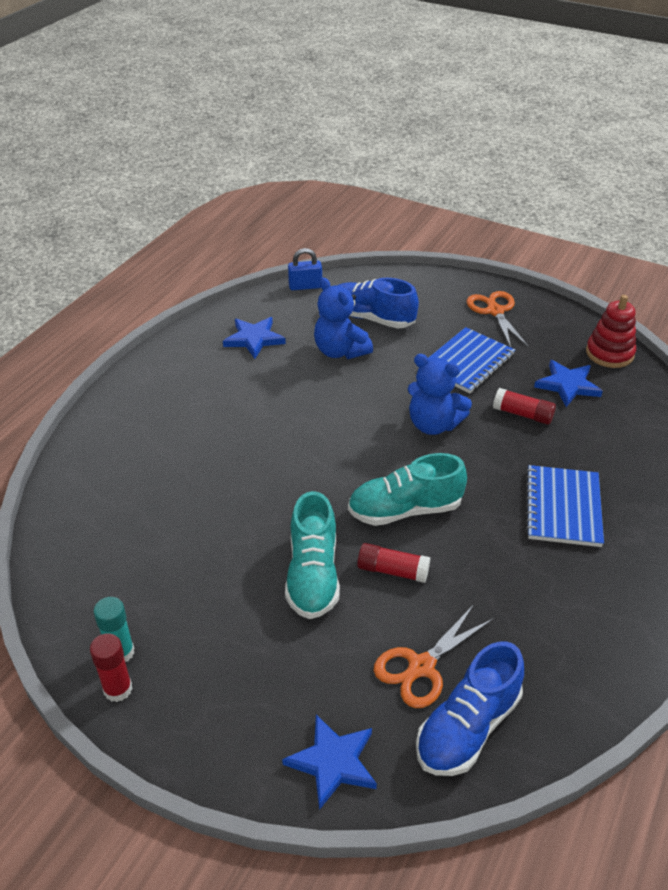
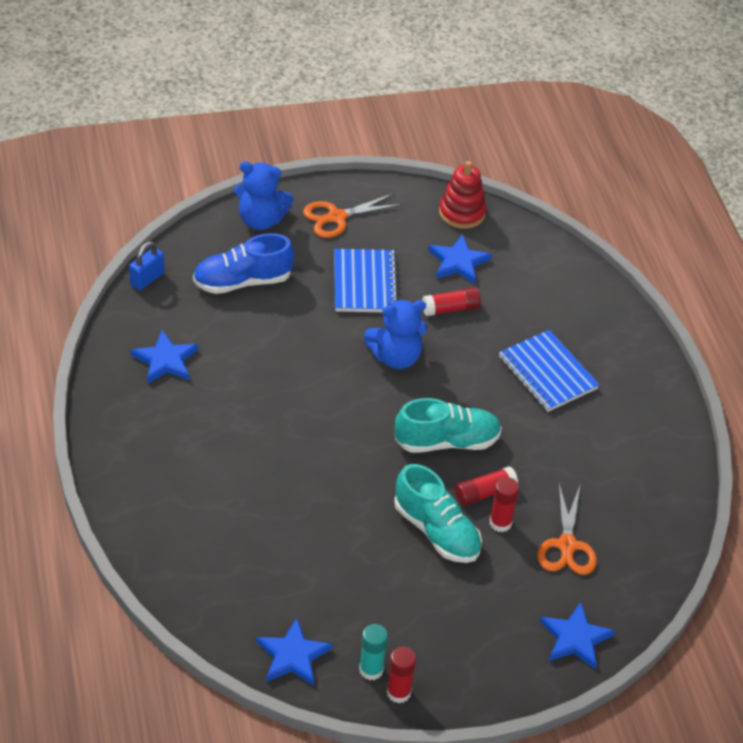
camera: 45 degrees left, 5 degrees up
blue teddy bear [314,278,373,359] -> blue teddy bear moved to [234,161,294,230]
turquoise shoe [348,453,467,526] -> turquoise shoe turned 135 degrees counterclockwise [395,398,502,453]
blue shoe [416,641,524,776] -> none
orange scissors [467,291,529,347] -> orange scissors turned 60 degrees counterclockwise [303,193,402,238]
none -> blue star [256,618,333,686]
none -> red glue stick [490,477,519,532]

